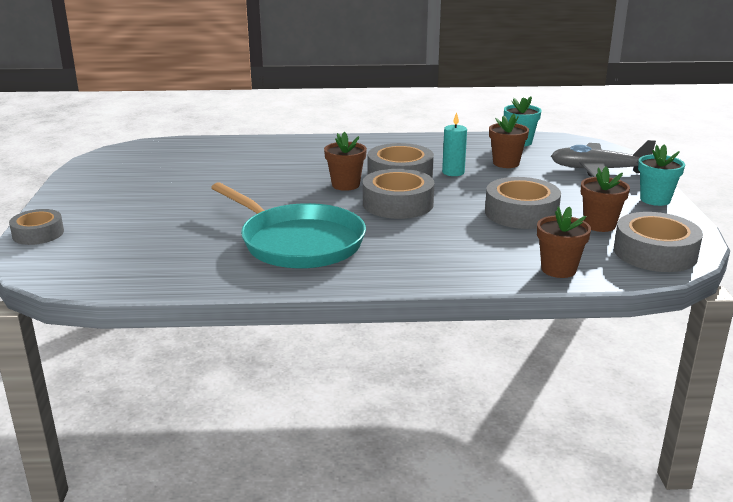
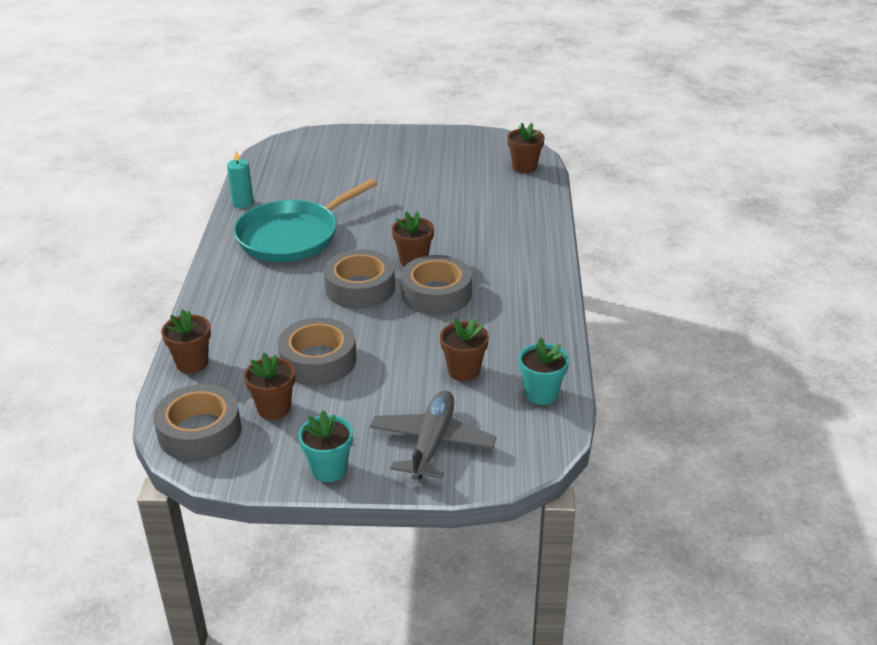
camera: 95 degrees right, 10 degrees up
grey tape [9,209,64,245] -> none
turquoise candle [442,112,467,176] -> turquoise candle moved to [227,151,254,208]
none -> brown flower pot [507,123,545,173]

